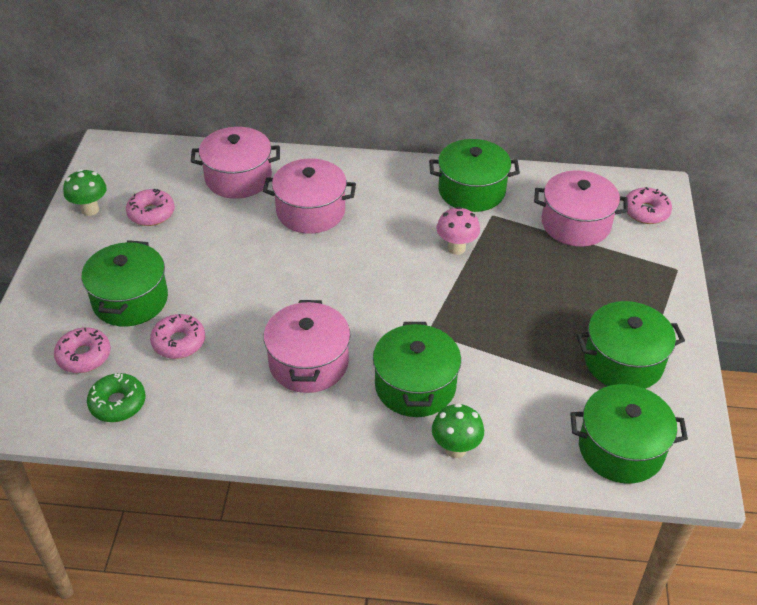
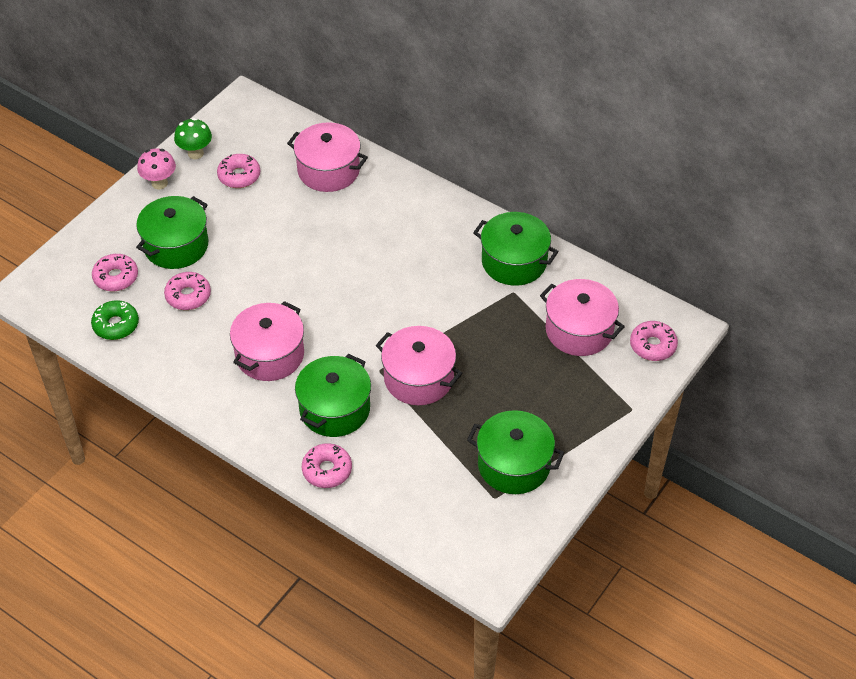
camera: 30 degrees right, 5 degrees up
pink pot [263,159,356,234] -> pink pot moved to [376,326,462,405]
green mushroom [432,403,484,458] -> pink donut [302,443,352,488]
pink mushroom [436,207,480,255] -> pink mushroom moved to [137,148,176,189]
green pot [570,384,688,484] -> none

